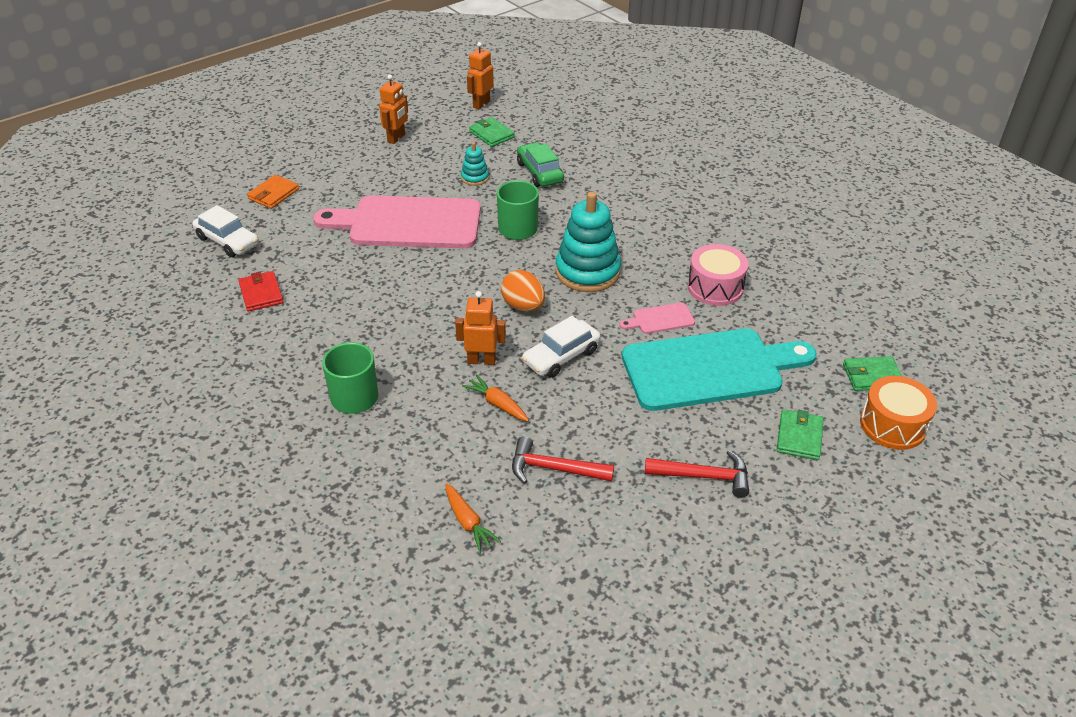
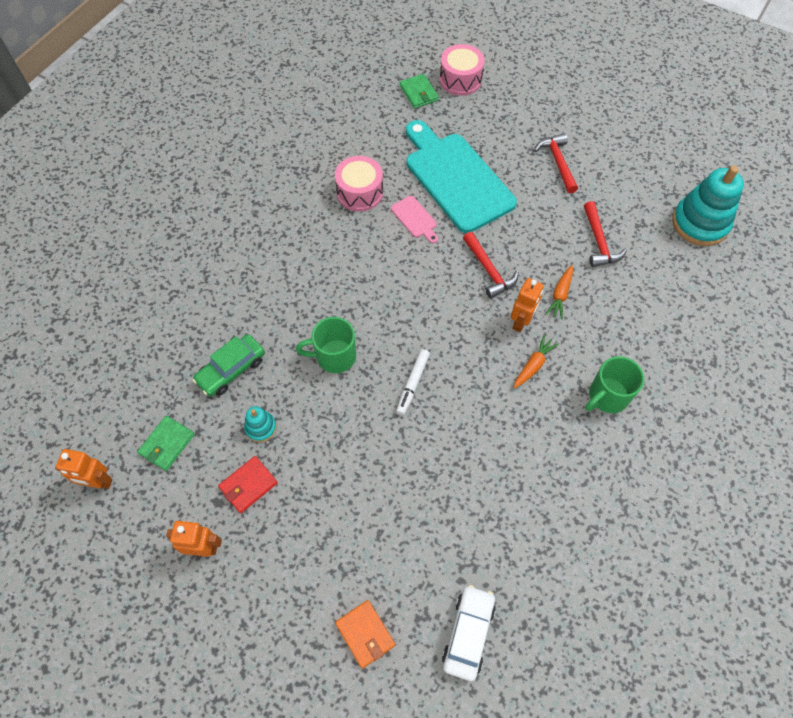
camera: 110 degrees left, 20 degrees up
red wallet [238,271,284,312] -> red wallet moved to [218,456,278,513]
orange wallet [247,175,299,209] -> orange wallet turned 45 degrees clockwise [335,600,395,669]
pink cutting board [313,196,481,248] -> none
orange carrot [445,483,501,553] -> orange carrot moved to [513,334,559,388]
orange robot [455,291,506,365] -> orange robot turned 135 degrees counterclockwise [511,278,544,332]
orange egg [501,270,545,312] -> none
white car [522,316,601,378] -> red hammer [463,232,518,299]
turquoise stacking toy [556,192,621,292] -> turquoise stacking toy moved to [672,166,744,246]
green wallet [777,409,824,460] -> none
orange drum [860,376,937,450] -> pink drum [440,44,485,96]
none -> white marker [396,349,430,415]

